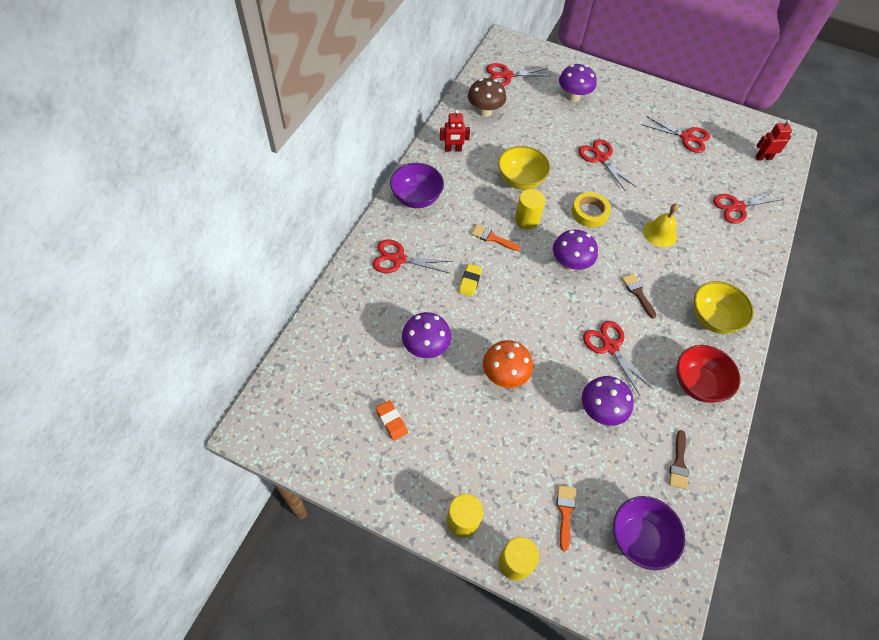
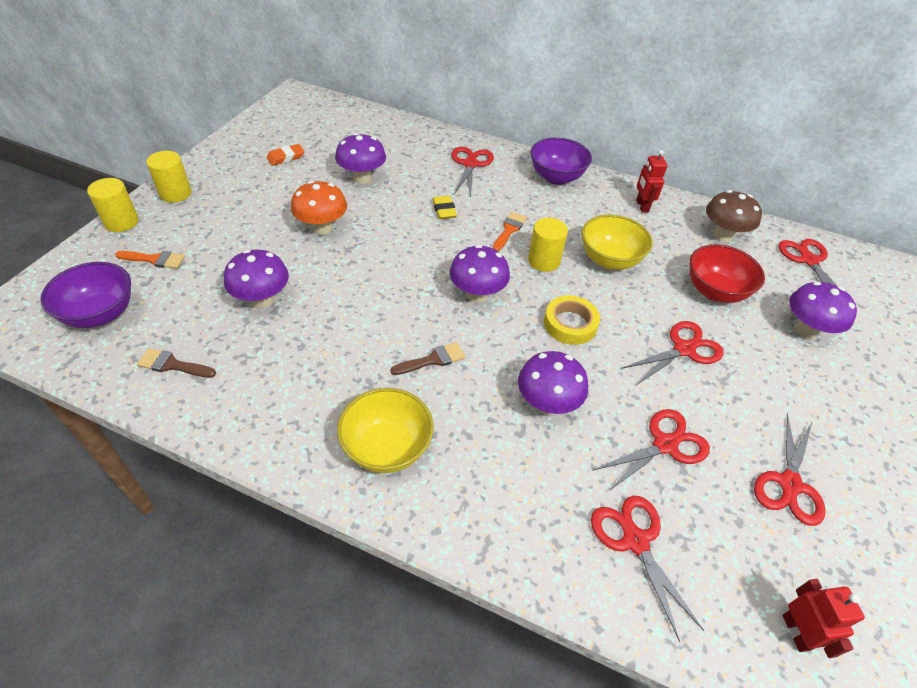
camera: 90 degrees right, 10 degrees down
yellow eraser [458,264,482,297] -> yellow eraser turned 60 degrees clockwise [432,196,457,219]
red scissors [583,321,653,395] -> red scissors moved to [592,409,710,492]
yellow bell [643,204,679,247] -> purple mushroom [518,351,588,415]
red bowl [677,345,740,403] -> red bowl moved to [690,244,765,303]

